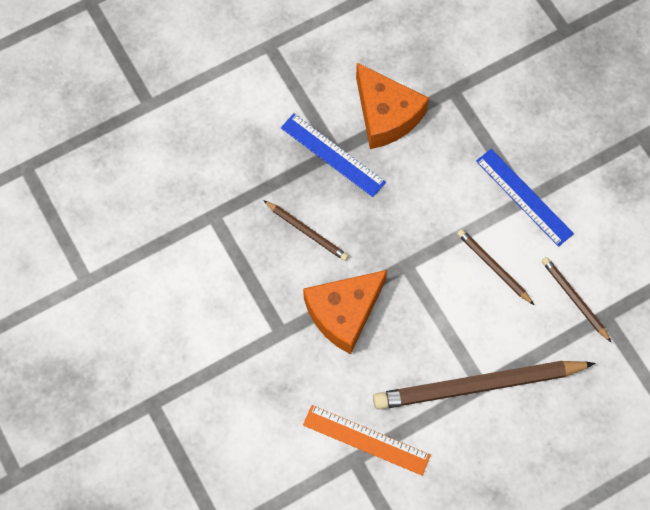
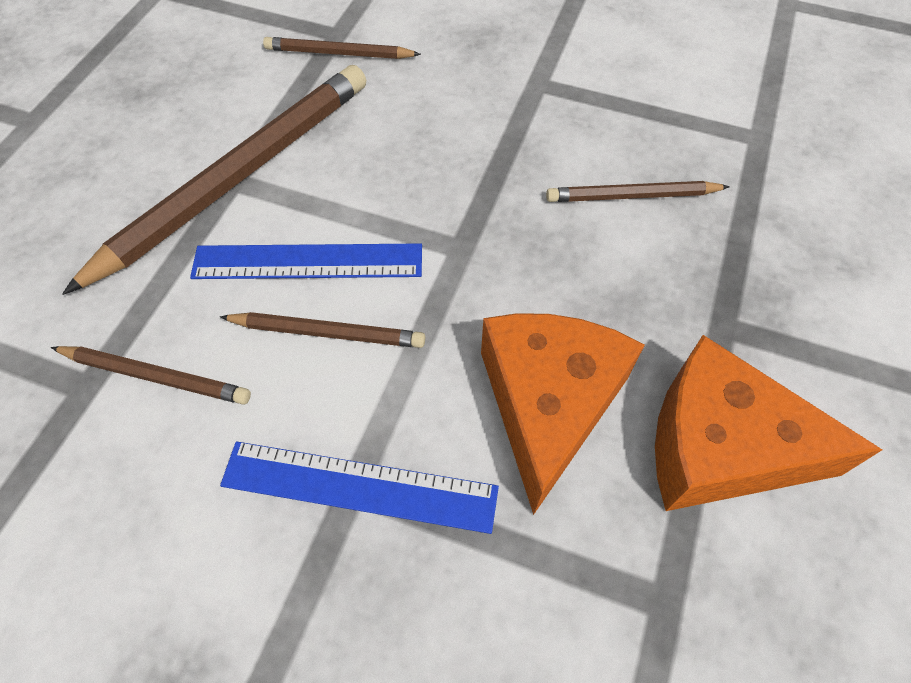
camera: 140 degrees right, 10 degrees down
blue ruler [281,113,386,197] -> blue ruler moved to [190,243,422,279]
orange cheese [303,270,387,354] -> orange cheese moved to [481,313,645,515]
orange ruler [303,405,431,476] -> brown pencil [263,37,421,59]

